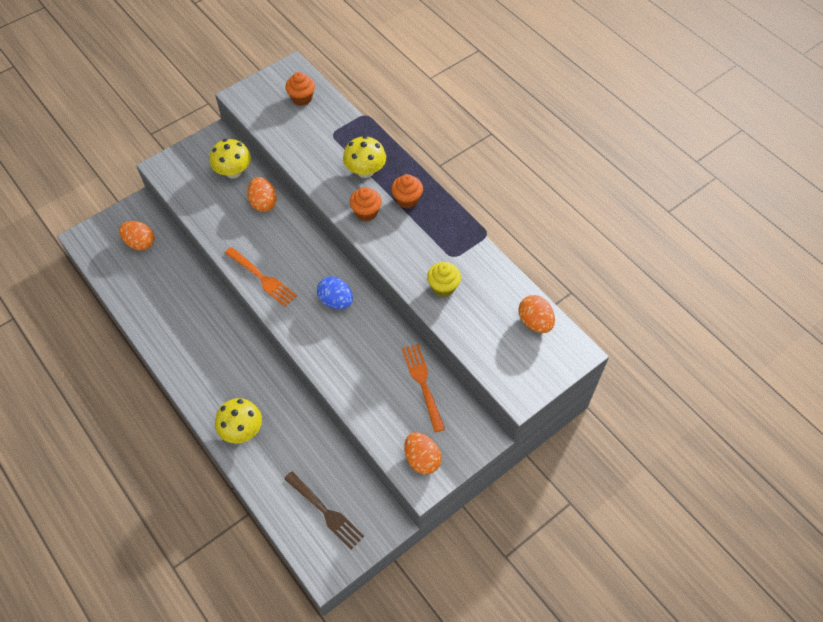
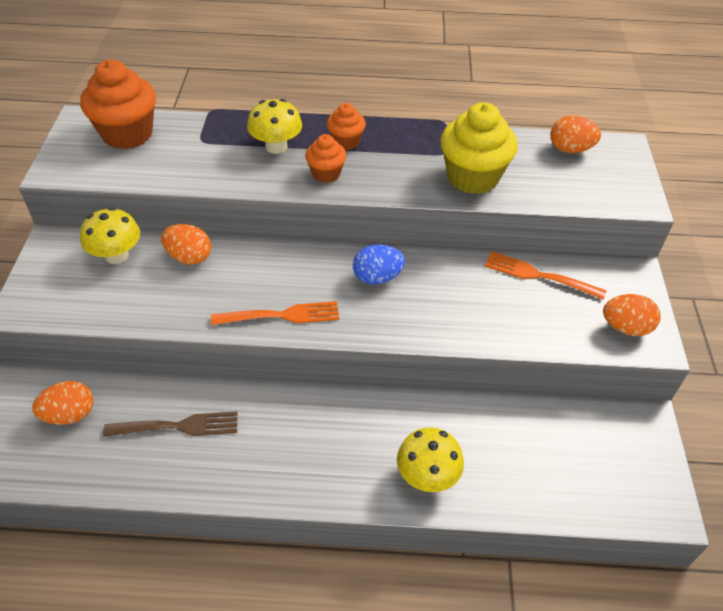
camera: 50 degrees left, 10 degrees down
brown fork [284,472,364,550] -> brown fork moved to [103,411,238,437]
orange cupcake [285,72,315,106] -> orange cupcake [80,60,156,149], size x1.84
yellow cupcake [427,262,461,297] -> yellow cupcake [440,102,518,194], size x1.84

